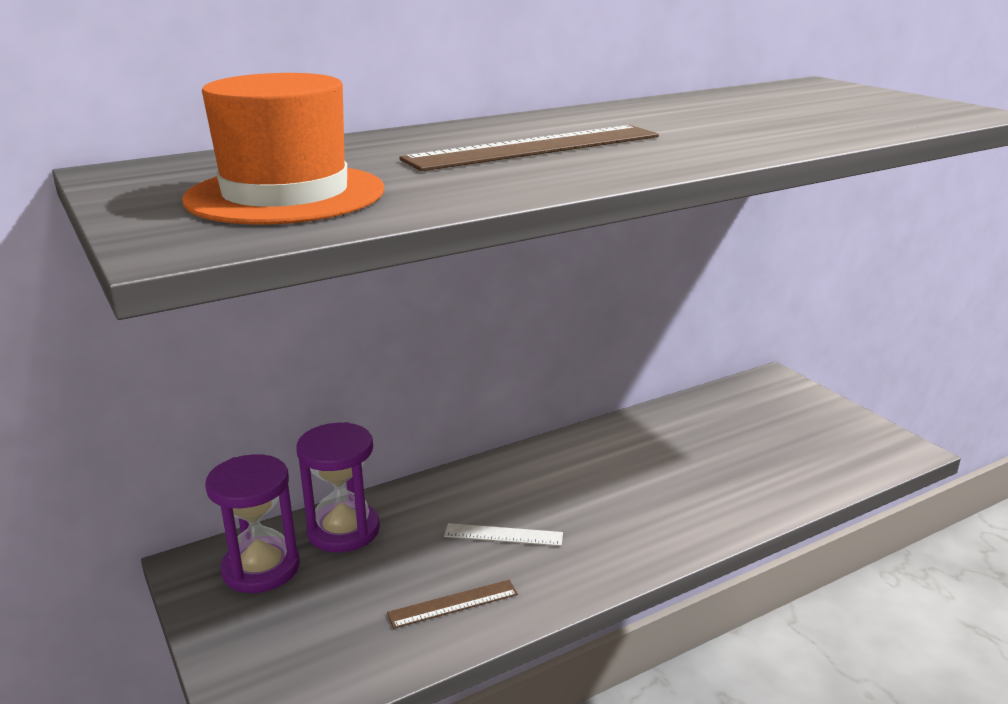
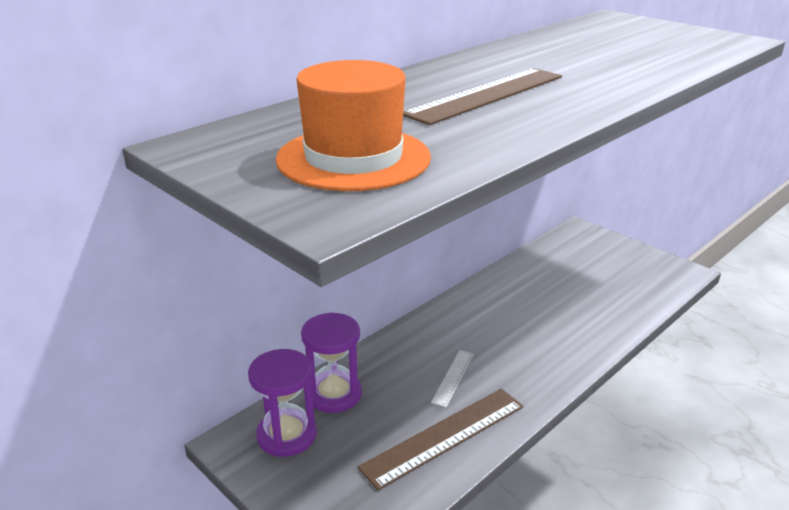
camera: 15 degrees left, 5 degrees up
brown ruler [387,580,518,629] -> brown ruler [358,389,523,490], size x1.94
white ruler [444,523,563,546] -> white ruler turned 60 degrees counterclockwise [431,350,474,407]

